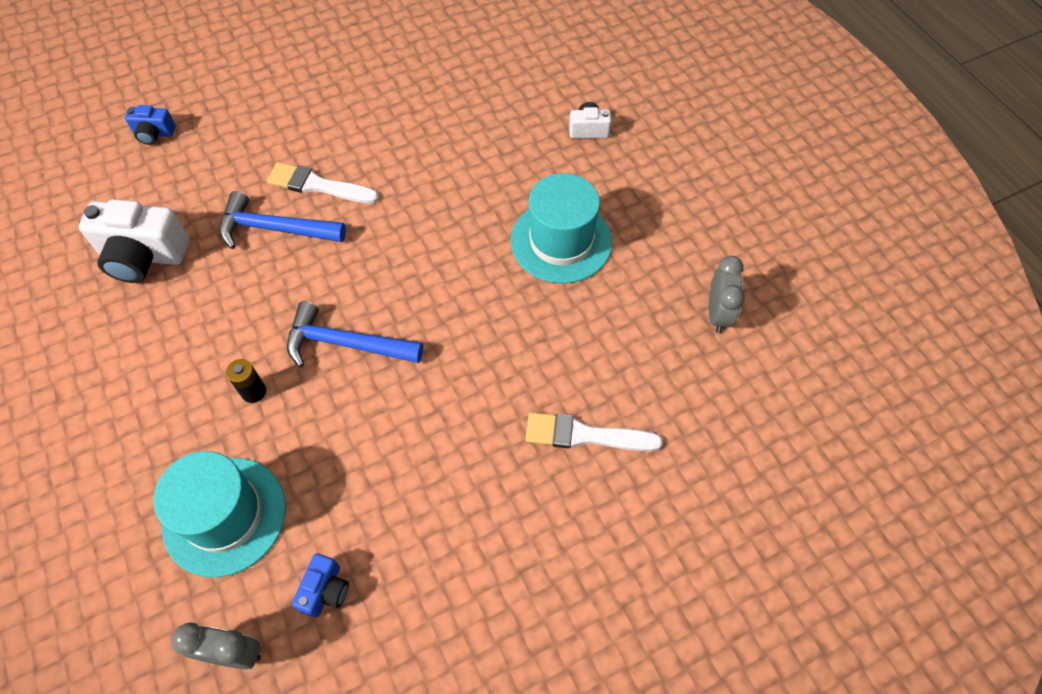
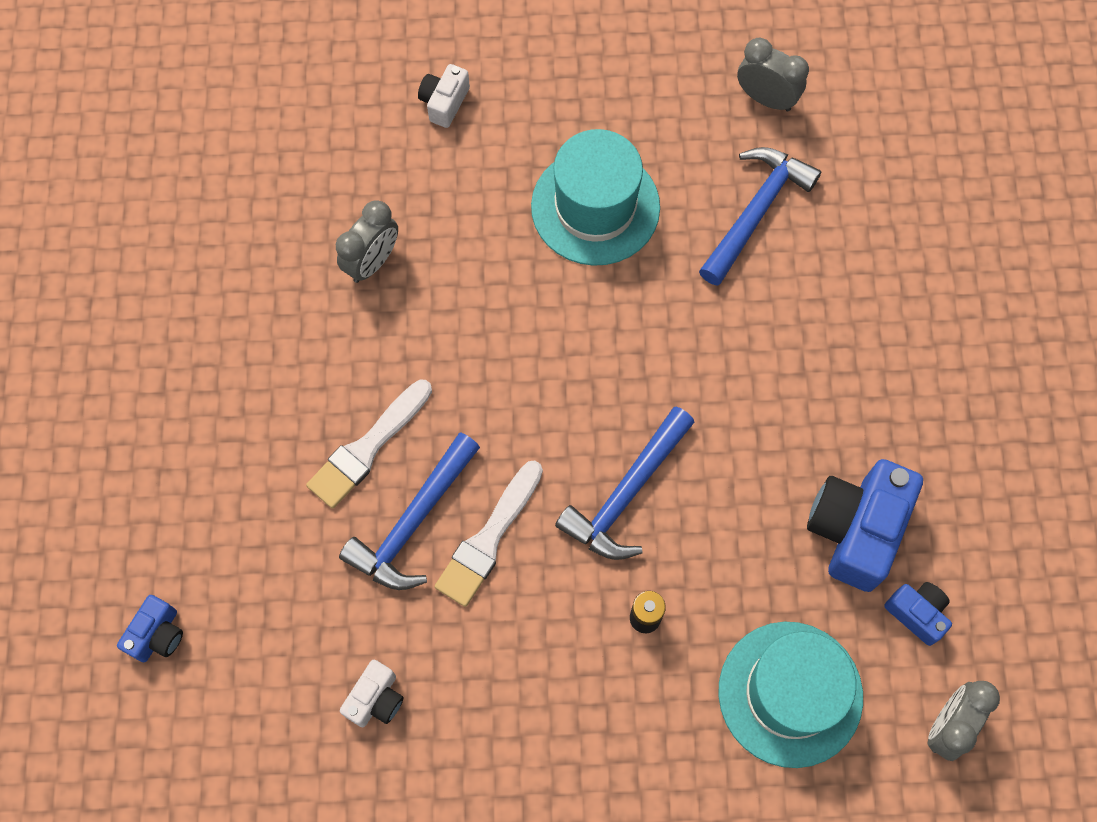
camera: 65 degrees left, 10 degrees up
white camera [79,199,190,283] -> white camera [340,660,403,727], size x0.51
white brush [525,412,663,451] -> white brush moved to [435,461,543,607]
none -> grey clock [336,200,398,283]
none -> blue hammer [699,147,821,286]
none -> blue camera [807,459,923,592]

